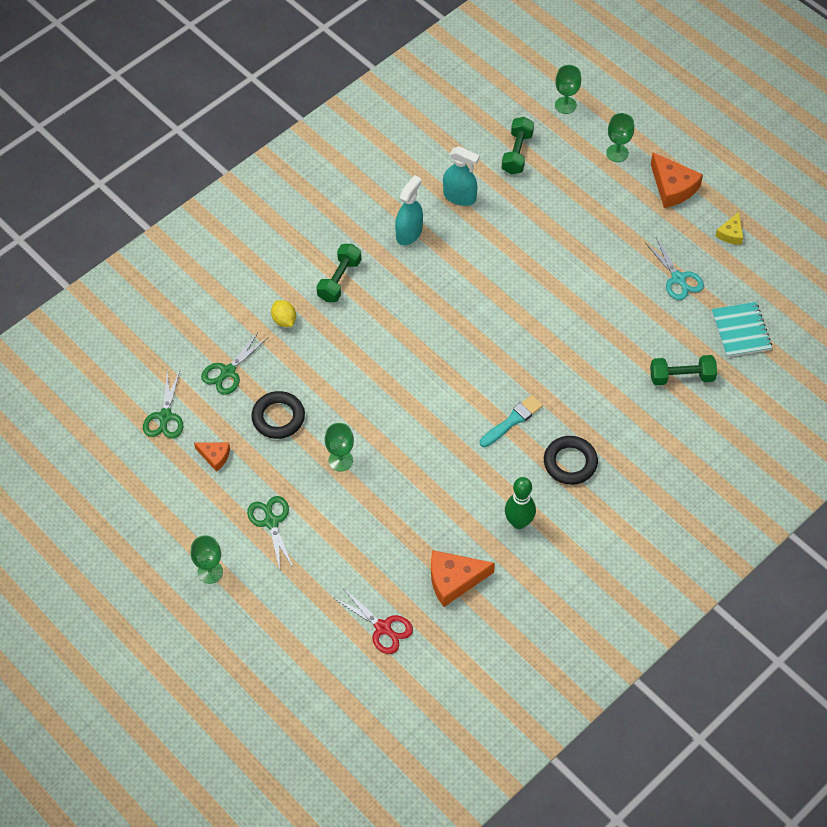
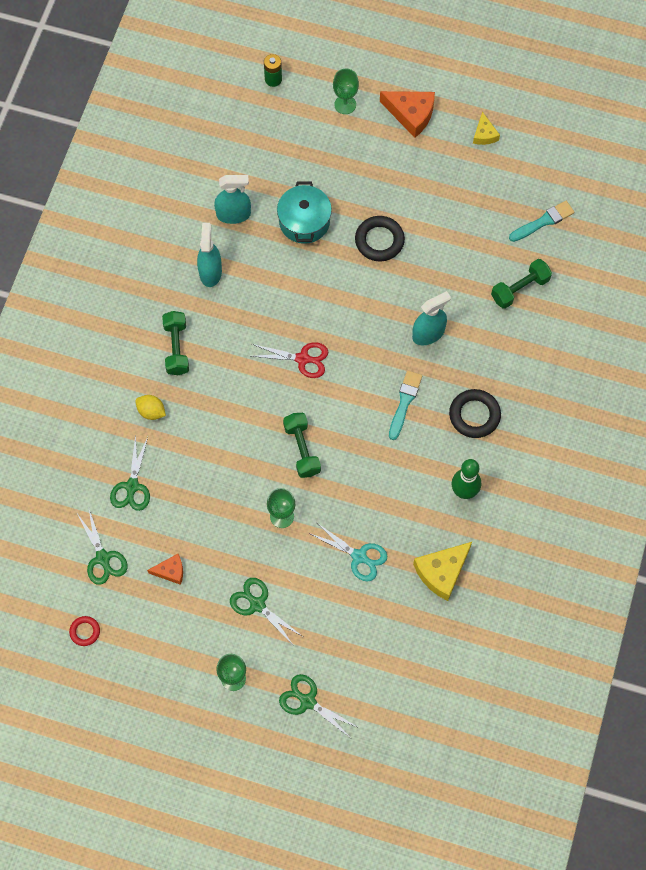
camera: 30 degrees left, 10 degrees up
black ring [251,391,305,439] -> black ring moved to [355,216,405,262]
red scissors [334,588,413,654] -> red scissors moved to [251,342,328,378]
orange cheese [431,550,495,607] -> yellow cheese [413,542,472,601]
green dumbbell [502,117,534,175] -> green dumbbell moved to [283,413,321,478]
green goblet [555,65,581,114] -> green battery [264,54,282,87]
turquoise scissors [646,238,704,300] -> turquoise scissors moved to [309,523,387,582]
turquoise notebook [712,302,772,357] -> turquoise brush [509,201,574,242]
none -> red ring [69,616,100,646]
none -> turquoise pot [277,182,332,244]
none -> green scissors [279,674,359,738]
none -> turquoise spray bottle [412,291,451,345]

